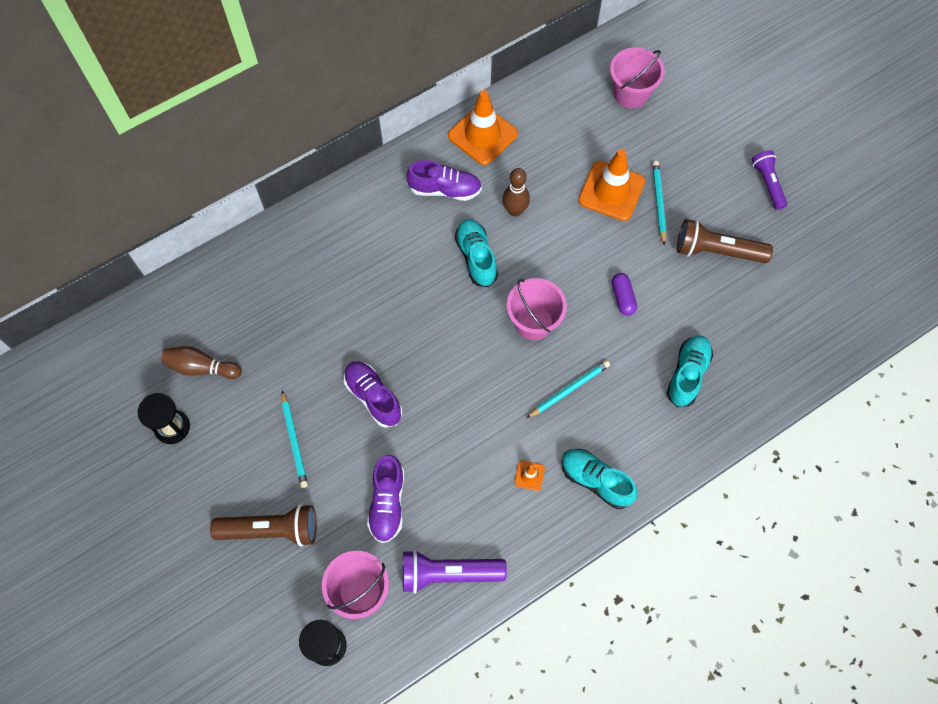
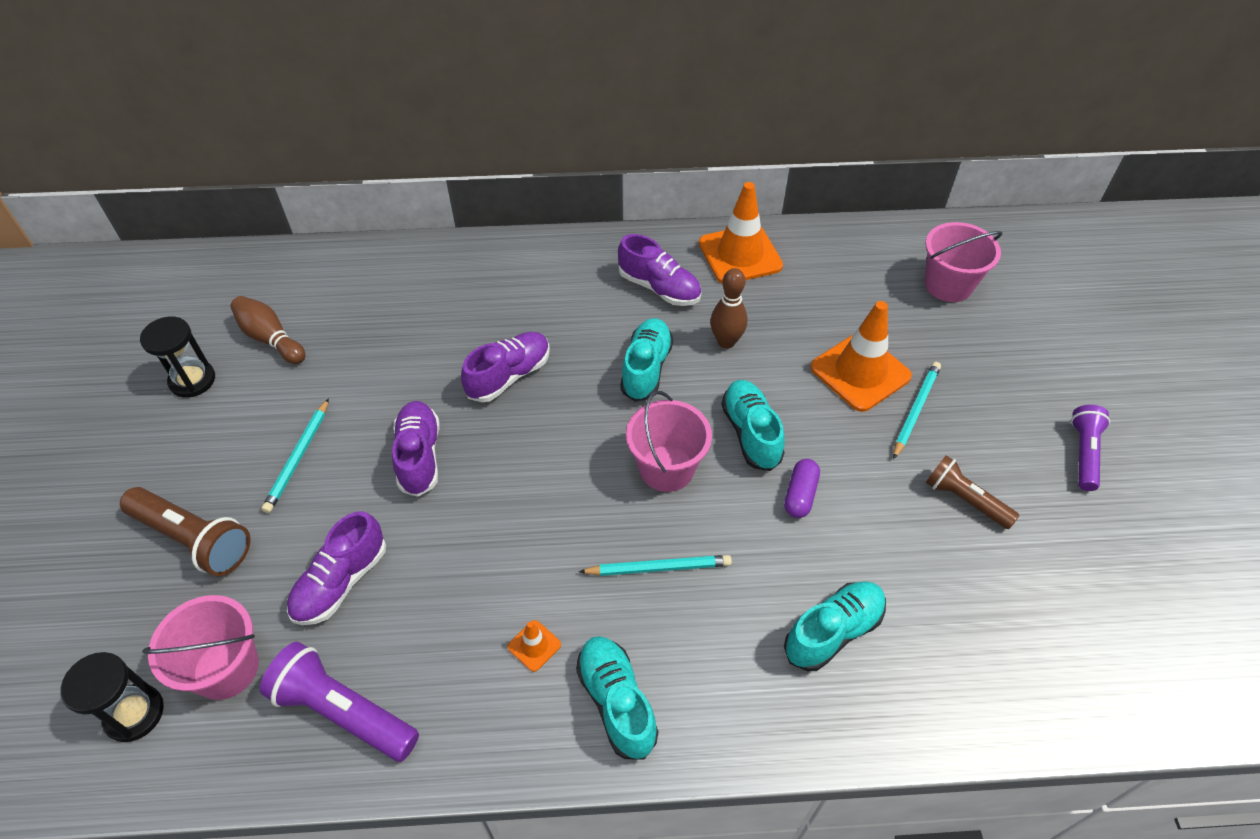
camera: 30 degrees right, 15 degrees down
brown flashlight [677,219,773,263] -> brown flashlight [926,455,1020,529], size x0.67
none -> purple shoe [461,332,550,402]
none -> turquoise shoe [721,380,785,471]

